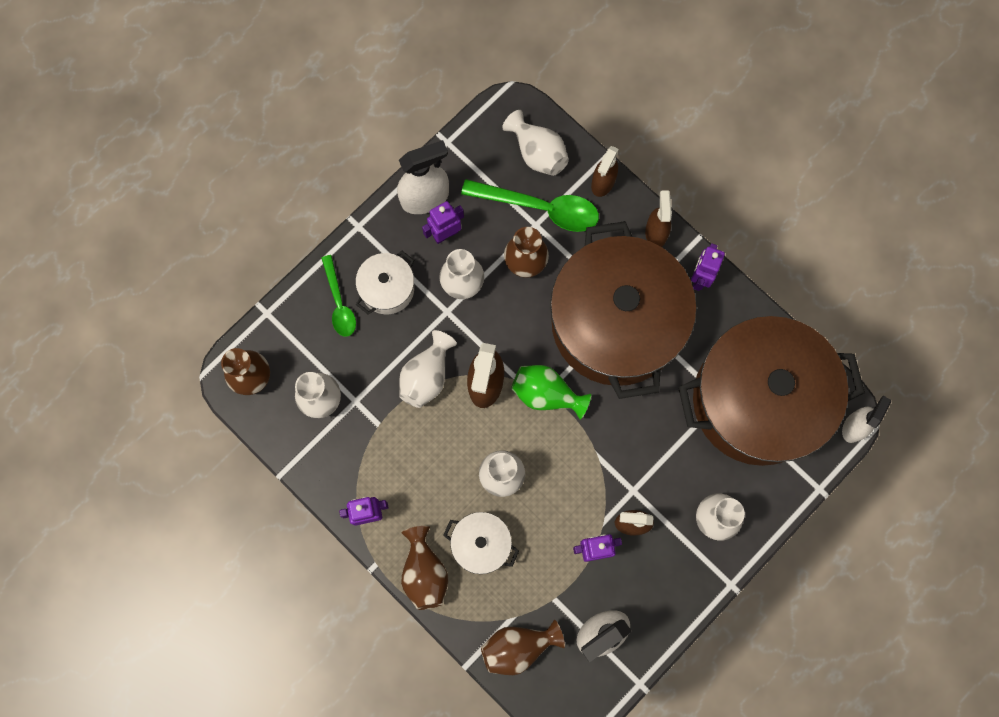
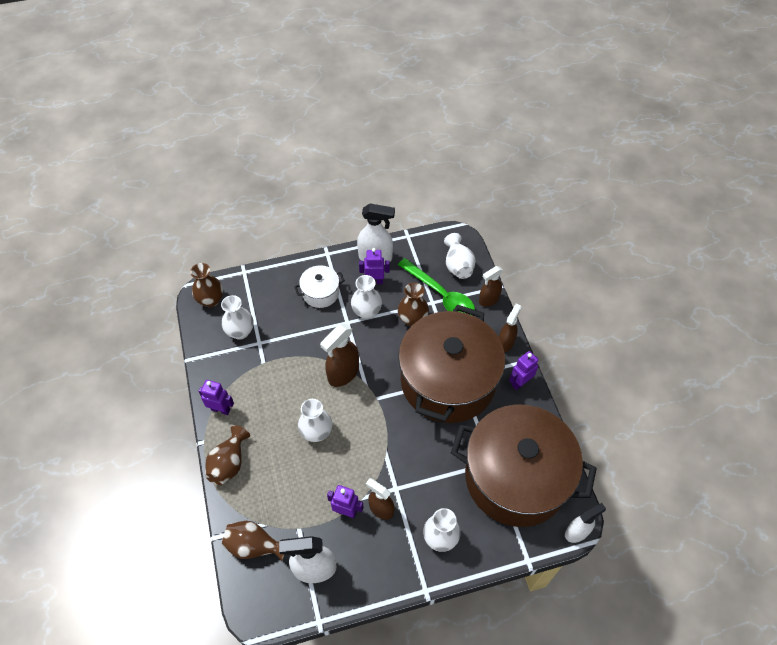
camera: 30 degrees right, 20 degrees down
green spoon [321,255,356,337] -> none
white vase [399,330,457,408] -> none
white pot [443,512,519,574] -> none
green vase [511,365,591,420] -> none

